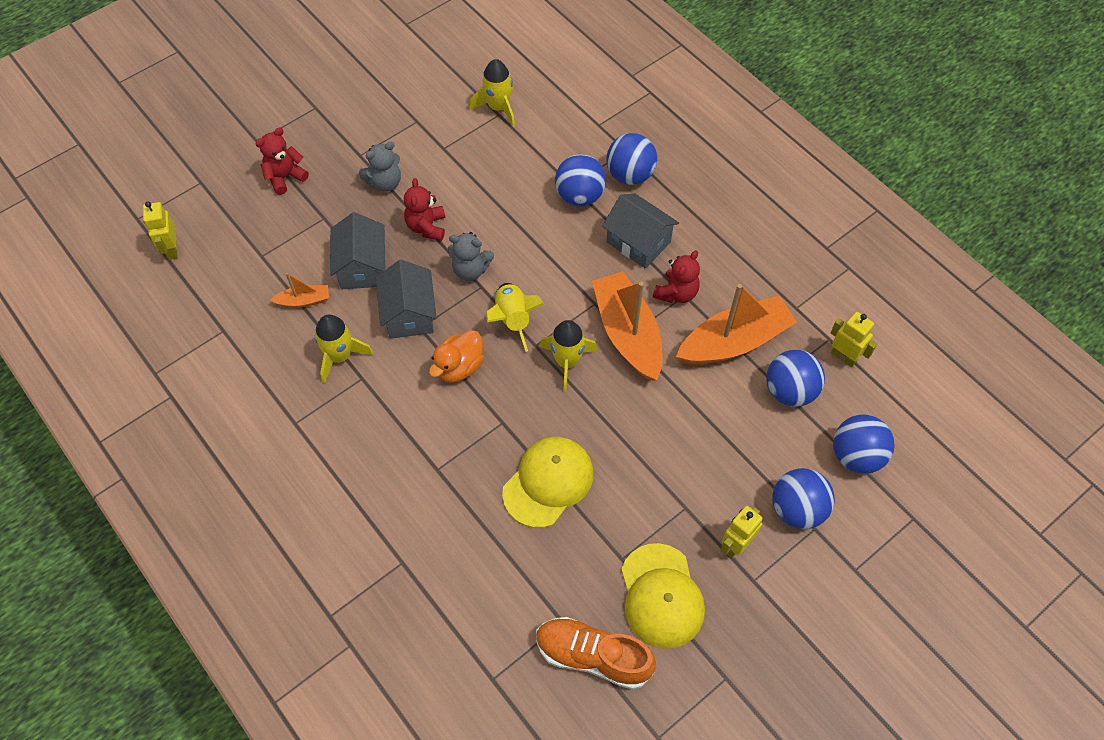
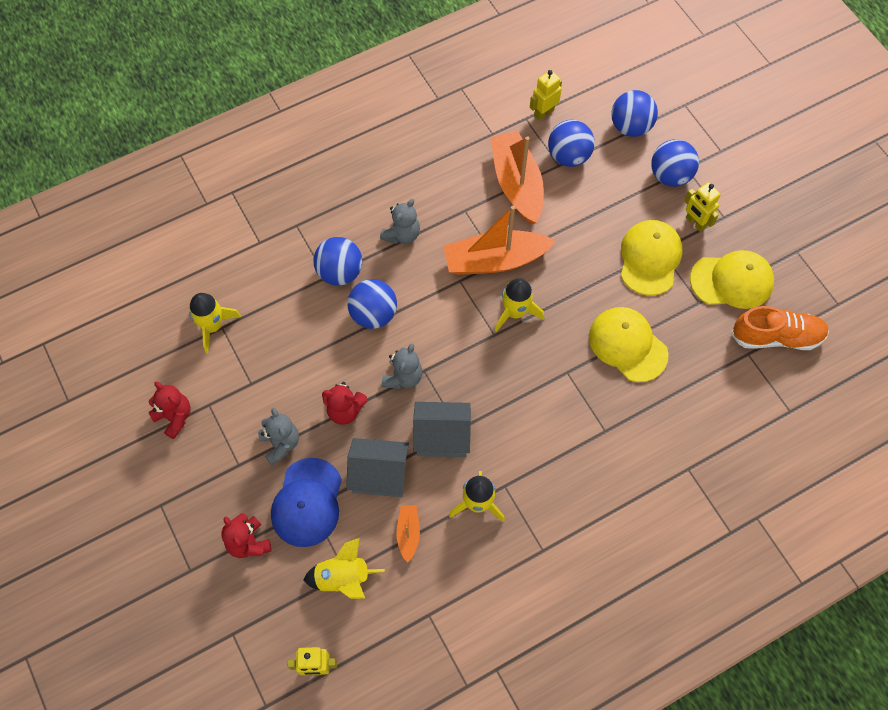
camera: 80 degrees left, 5 degrees up
orange duck [429,330,484,383] -> none
yellow rocket [486,283,544,352] -> yellow rocket moved to [303,538,385,599]
orange shoe [536,617,656,690] -> orange shoe turned 120 degrees counterclockwise [731,306,829,350]
grey house [602,194,679,268] -> grey teddy bear [380,199,420,244]
blue ball [606,133,657,185] -> blue ball moved to [347,279,397,329]
red teddy bear [653,250,700,303] -> red teddy bear moved to [148,382,191,439]
none -> blue cap [271,458,342,547]
none -> yellow cap [621,220,683,296]

